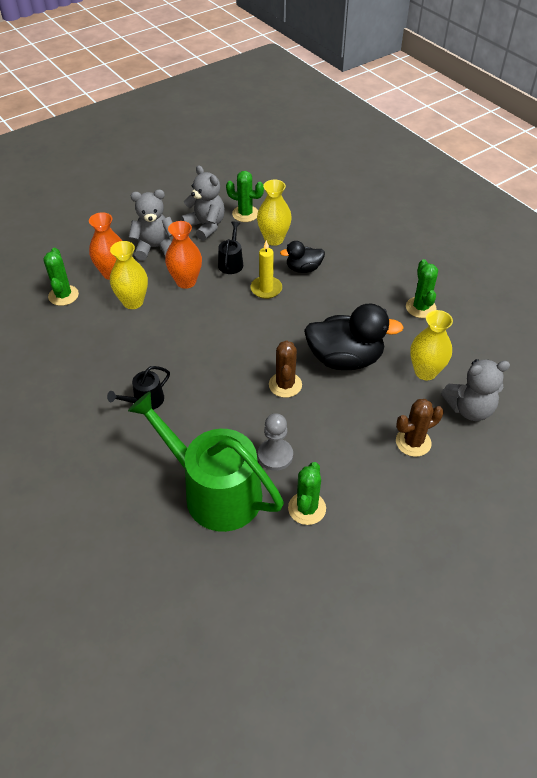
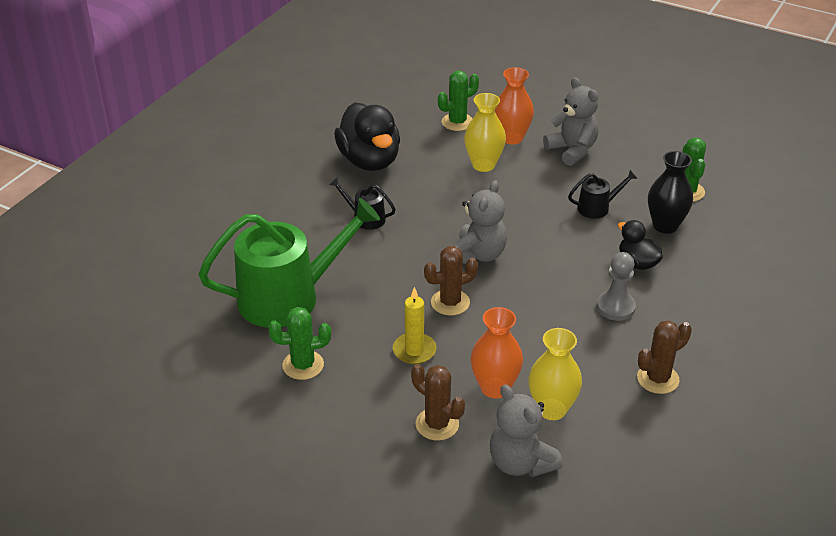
camera: 65 degrees right, 10 degrees down
green watering can [128,391,284,532] -> green watering can turned 60 degrees clockwise [198,198,380,328]
orange vase [165,221,202,289] -> orange vase moved to [471,307,523,399]
grey teddy bear [181,165,225,241] -> grey teddy bear moved to [456,180,507,264]
yellow candle [250,240,282,299] -> yellow candle moved to [393,287,436,364]
yellow vase [257,180,292,246] -> black vase [648,151,693,234]
grey pawn [258,413,293,471] -> grey pawn moved to [597,252,636,321]
black duck [304,304,404,370] -> black duck moved to [334,102,400,171]
green cactus [406,259,438,318] -> brown cactus [637,320,692,394]

